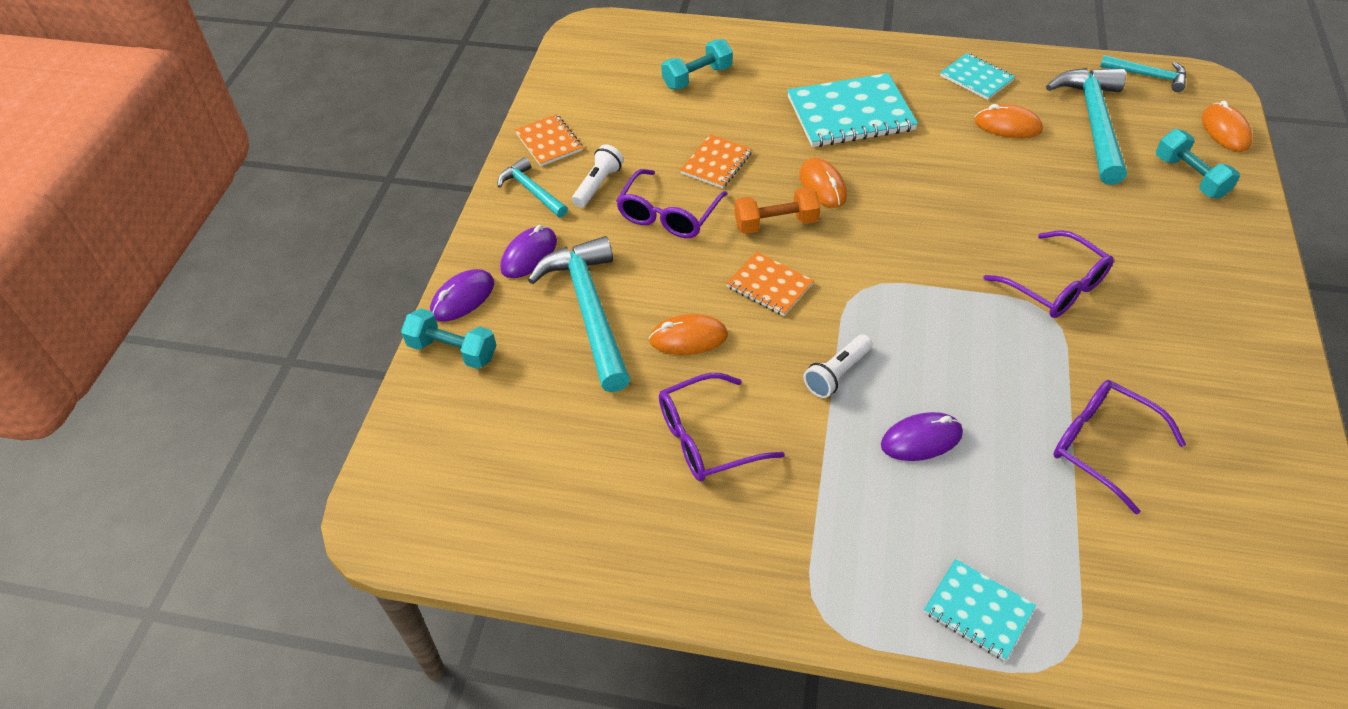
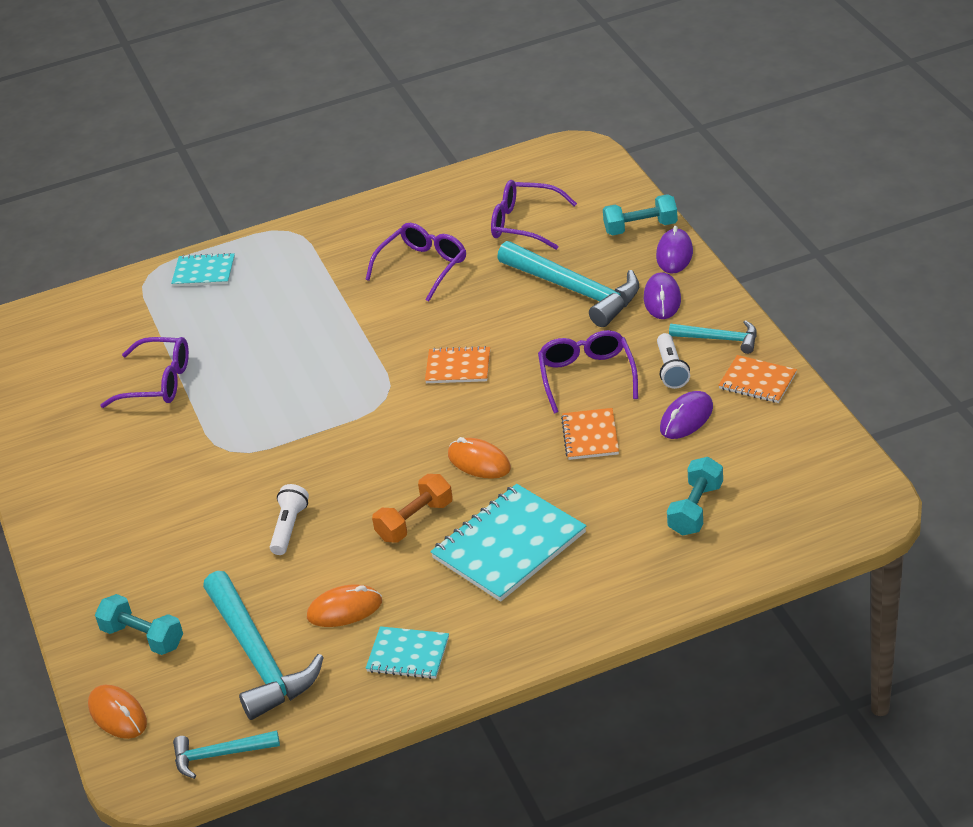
camera: 150 degrees right, 10 degrees down
orange mouse [649,314,728,355] -> none
orange dumbbell [734,187,820,234] -> orange dumbbell moved to [372,474,453,543]
white flashlight [803,334,873,398] -> white flashlight moved to [270,484,309,555]
purple mouse [881,412,963,461] -> purple mouse moved to [660,391,713,439]
purple glasses [983,230,1114,318] -> purple glasses moved to [491,180,577,250]

